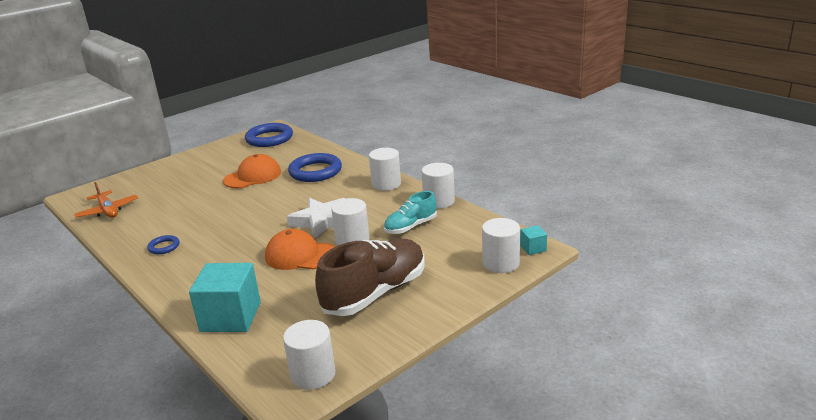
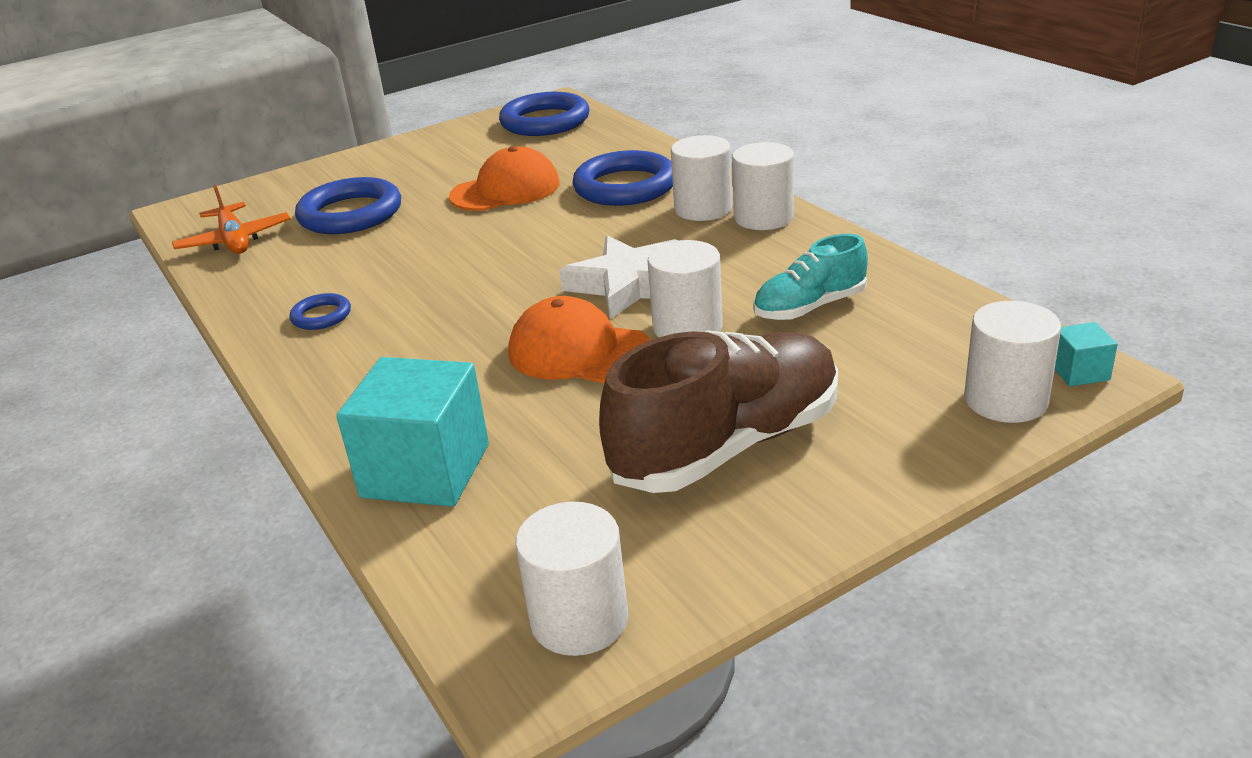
camera: 10 degrees right, 5 degrees up
white cylinder [422,163,455,209] -> white cylinder moved to [671,135,732,221]
none -> blue ring [295,177,401,234]

